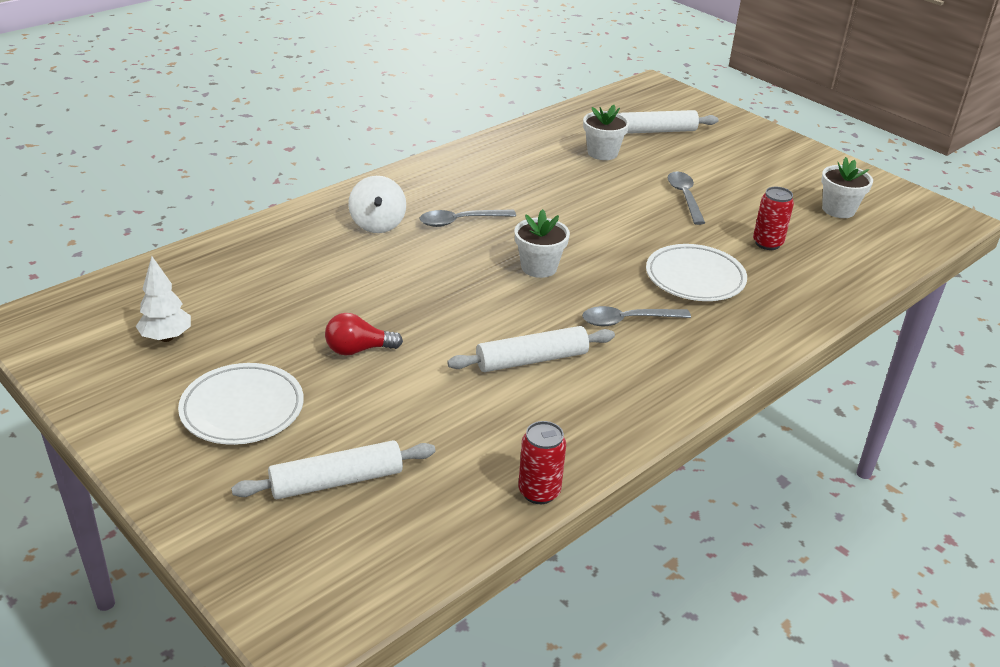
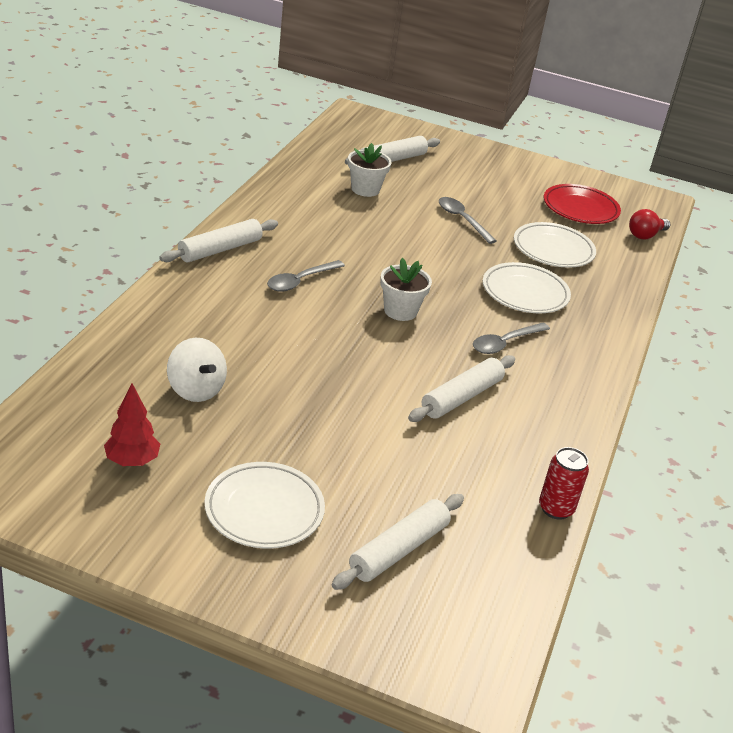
camera: 30 degrees left, 0 degrees up
white tree [136,256,191,342] -> red tree [104,383,160,466]
red light bulb [325,313,403,355] -> red light bulb moved to [629,209,670,239]
white spinning top [348,176,406,233] -> white spinning top moved to [167,338,227,402]
red can [753,187,794,250] -> white plate [514,222,596,268]
white flower pot [821,157,873,218] -> red plate [544,184,621,224]
none -> white rolling pin [159,219,278,263]

